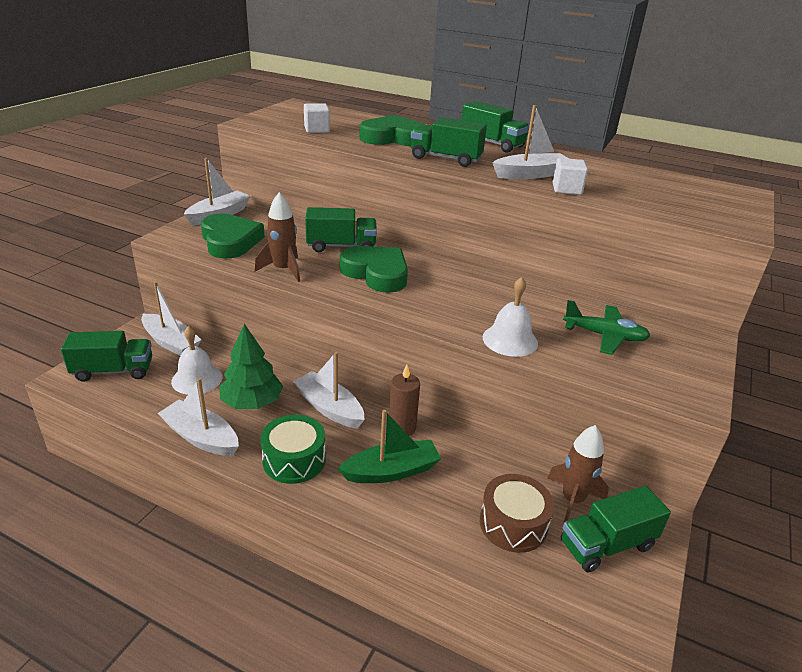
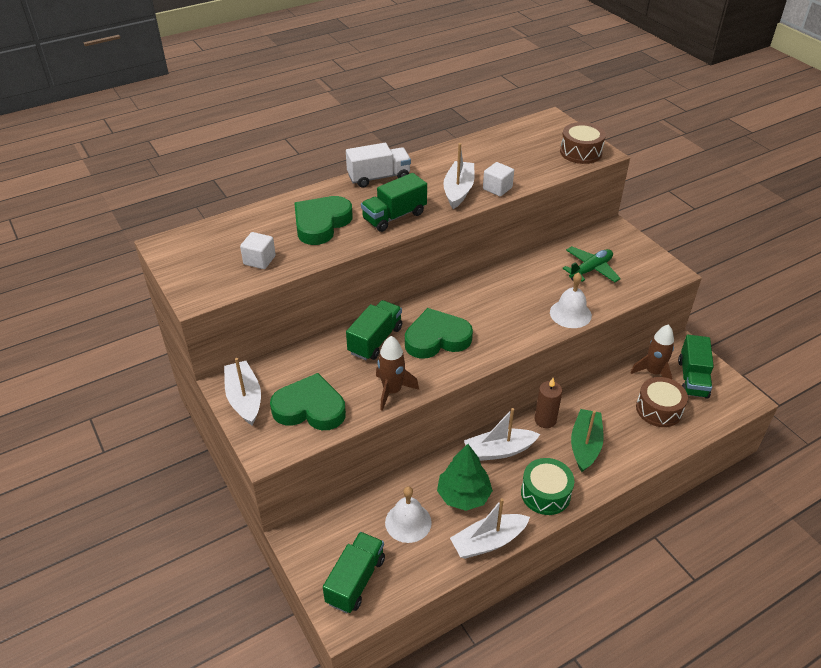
camera: 55 degrees left, 10 degrees up
white boat [141,282,201,356] -> none
green truck [462,101,529,153] -> white truck [346,143,411,188]
none -> brown drum [560,122,606,164]

